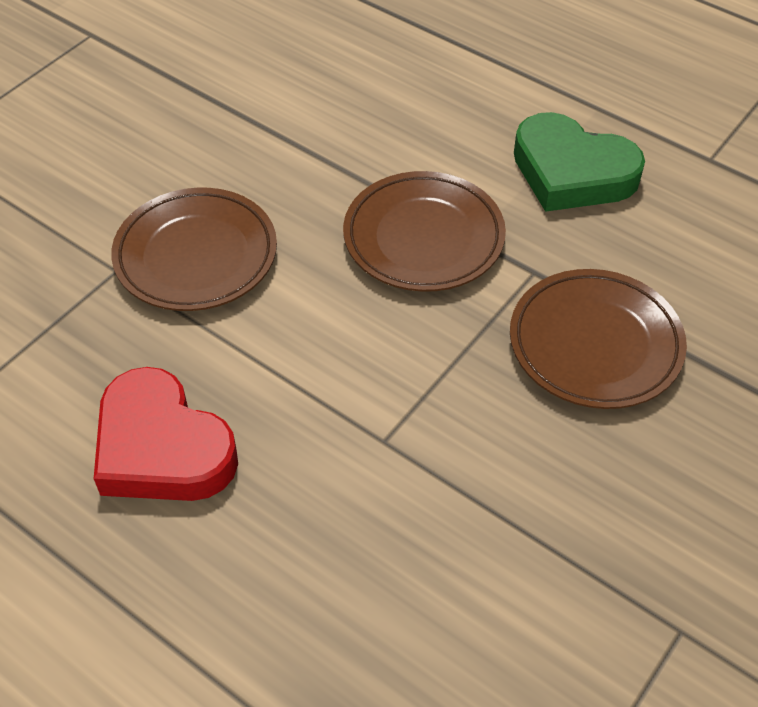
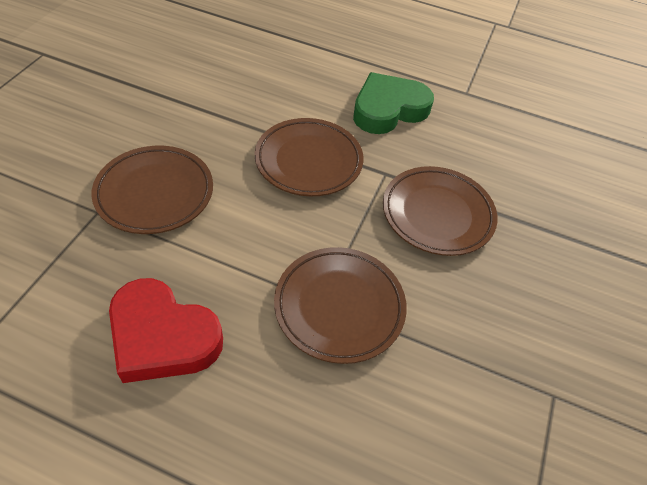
camera: 20 degrees left, 0 degrees up
green heart [514,112,645,212] -> green heart turned 135 degrees clockwise [353,72,434,134]
none -> brown plate [274,247,407,364]

